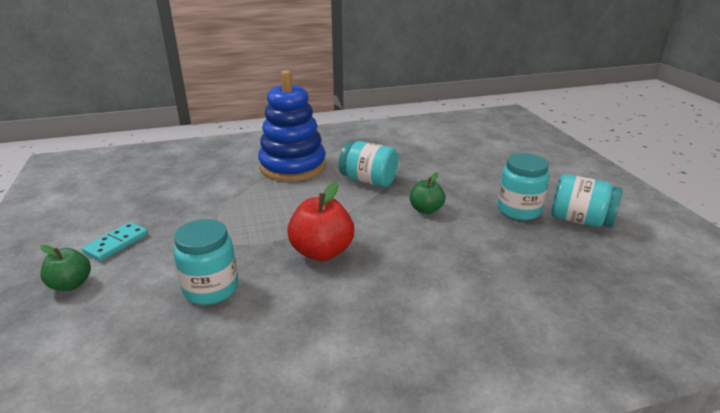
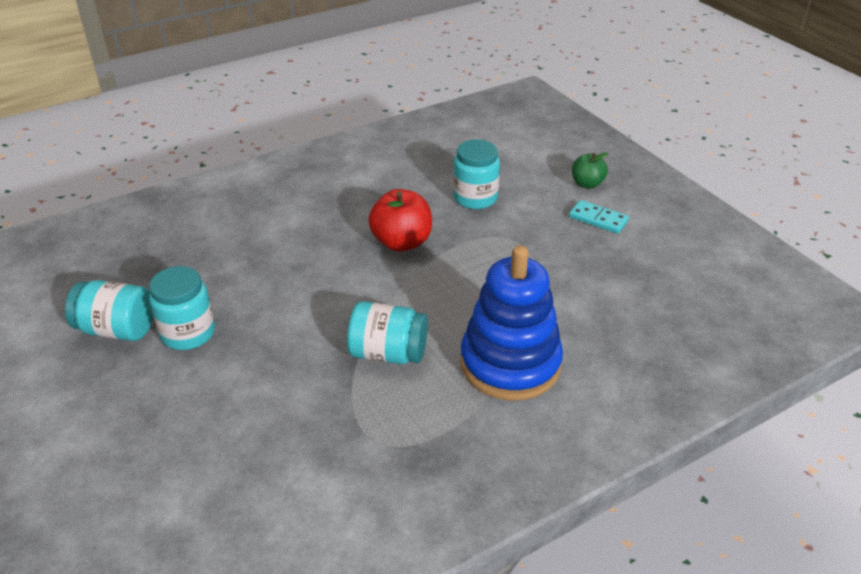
camera: 165 degrees right, 10 degrees up
turquoise domino [82,222,148,261] -> turquoise domino turned 75 degrees counterclockwise [569,200,629,234]
green apple [410,172,445,214] -> none

